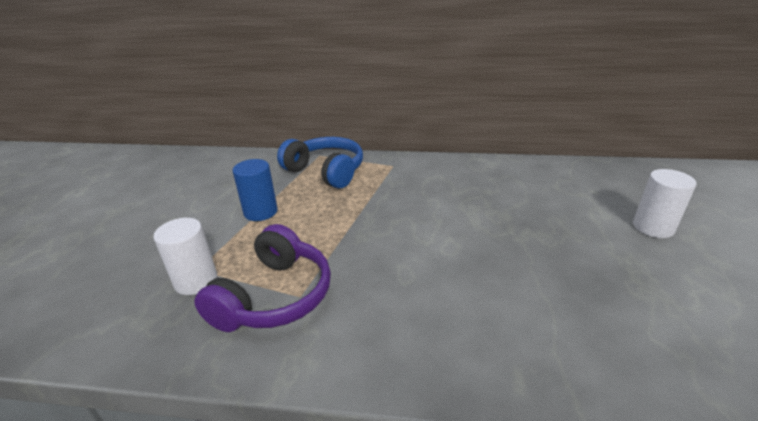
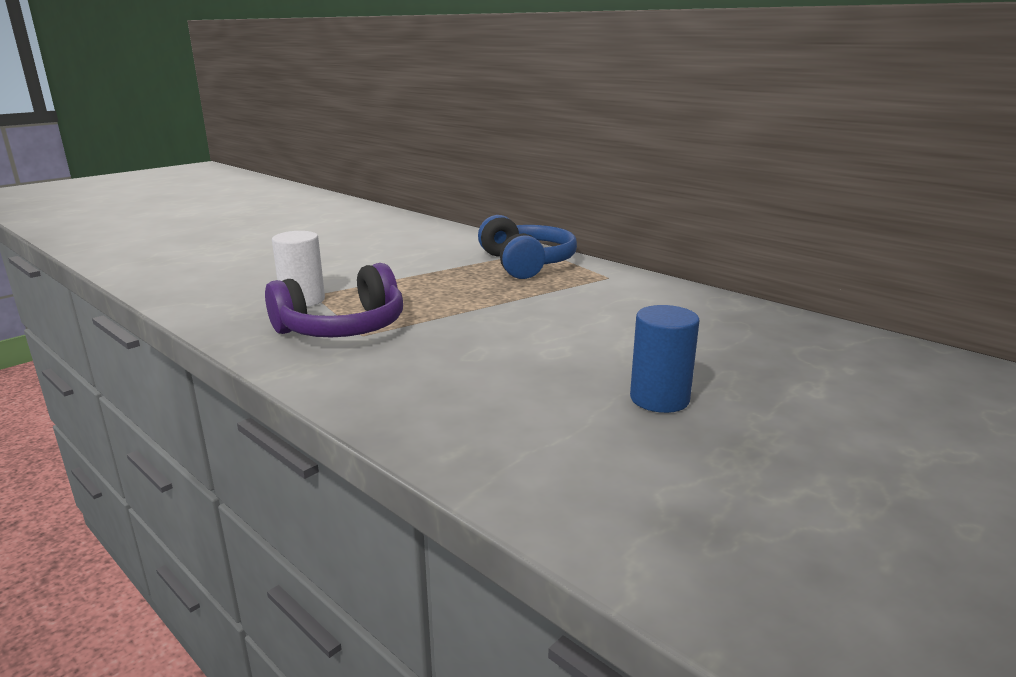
camera: 35 degrees right, 10 degrees down
blue cylinder [233,159,278,221] -> blue cylinder moved to [630,305,700,413]
white cylinder [633,169,697,238] -> none

